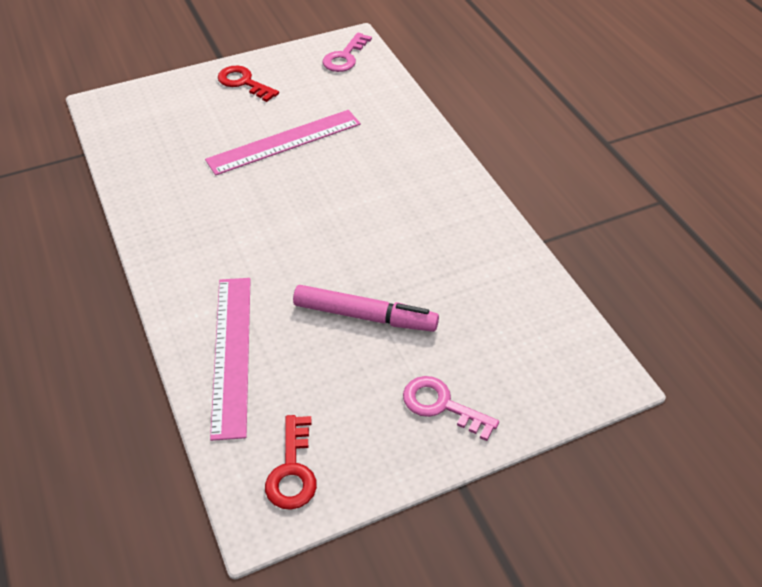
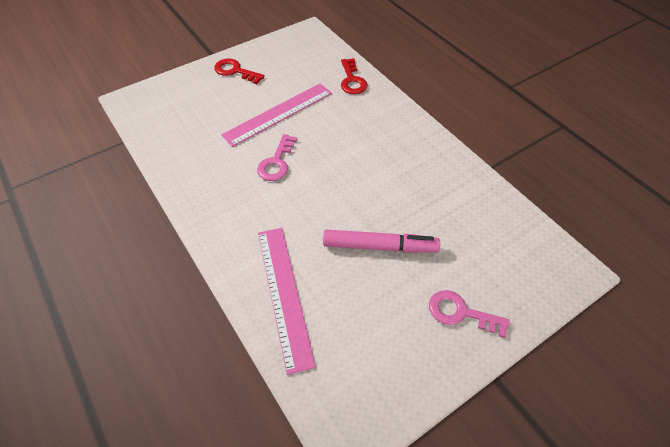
camera: 10 degrees left, 5 degrees up
red key [265,415,317,510] -> red key moved to [341,58,368,94]
pink key [322,32,372,72] -> pink key moved to [257,134,297,181]

